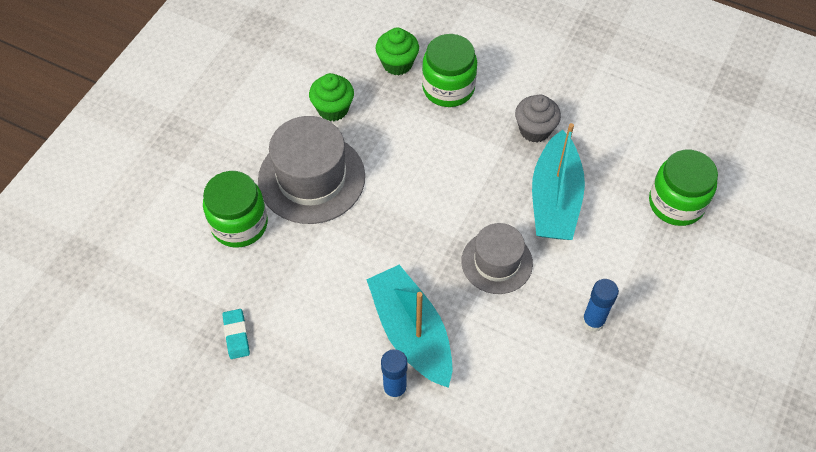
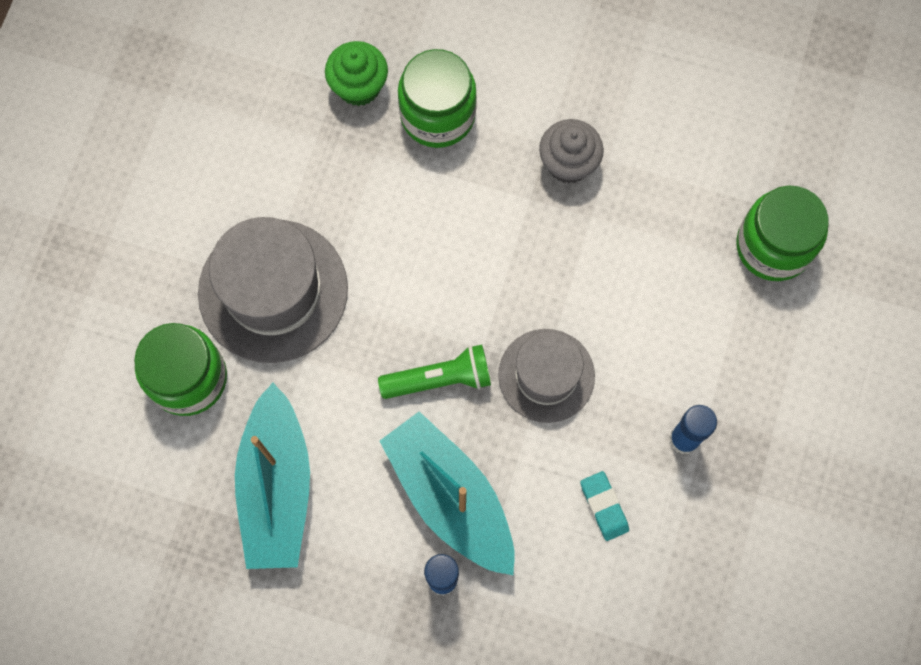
camera: 10 degrees left, 15 degrees up
turquoise eraser [222,309,250,359] -> turquoise eraser moved to [580,471,629,541]
green cupcake [309,73,354,121] -> none
turquoise boat [532,123,585,240] -> turquoise boat moved to [235,383,310,569]
none -> green flashlight [378,345,491,399]

